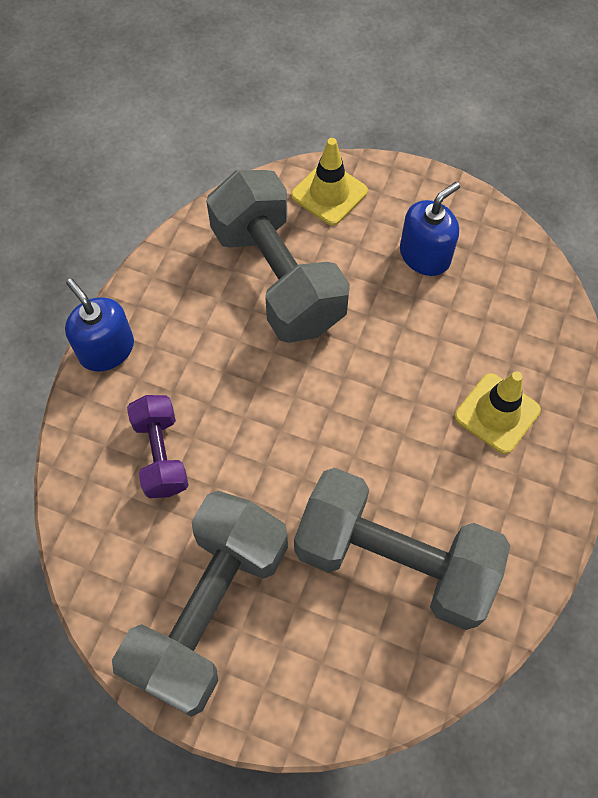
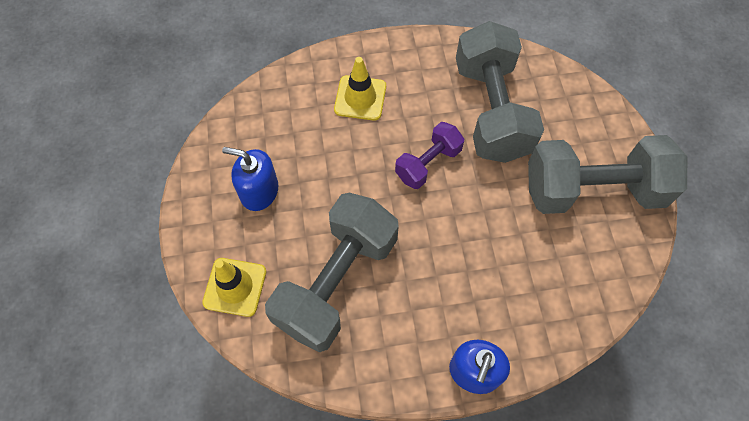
camera: 120 degrees left, 0 degrees up
purple dumbbell [127,395,189,498] -> purple dumbbell moved to [395,122,464,189]

